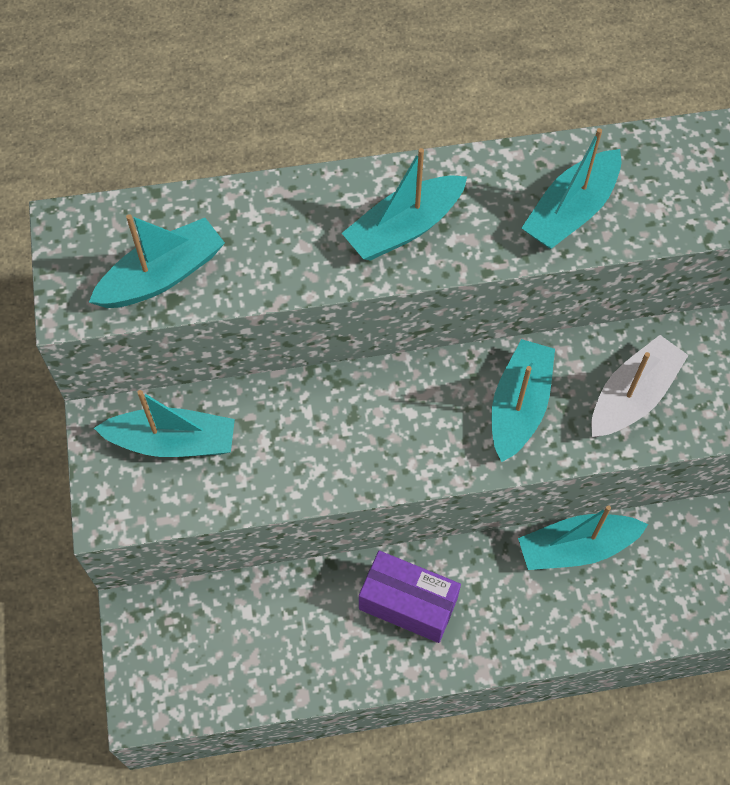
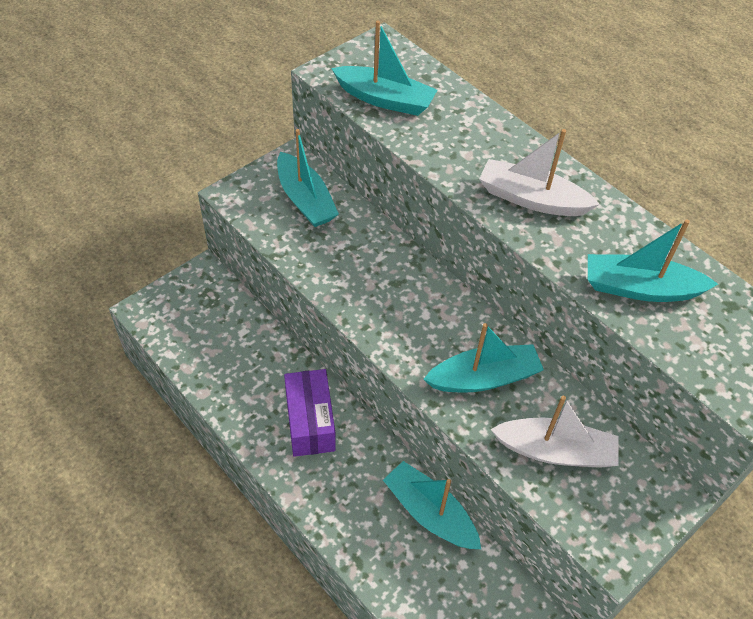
camera: 55 degrees right, 10 degrees down
turquoise boat [342,148,467,261] -> white boat [479,129,600,216]

